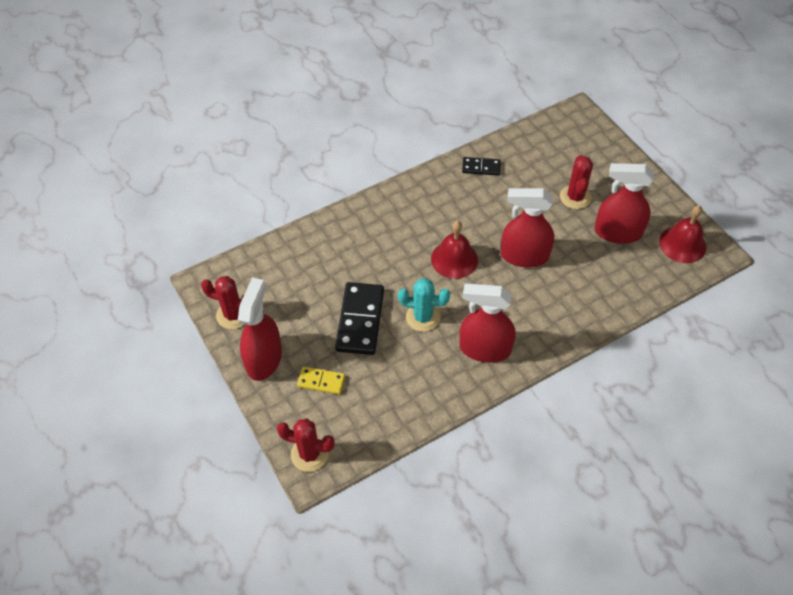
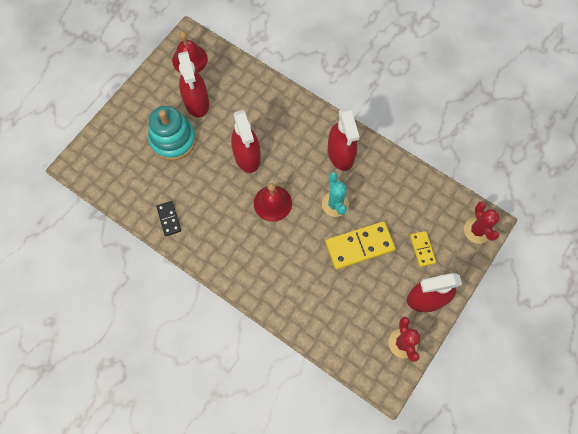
camera: 115 degrees left, 15 degrees up
black domino [335,282,384,355] -> yellow domino [326,221,395,269]
red cactus [560,155,593,209] -> turquoise stacking toy [148,106,196,160]

